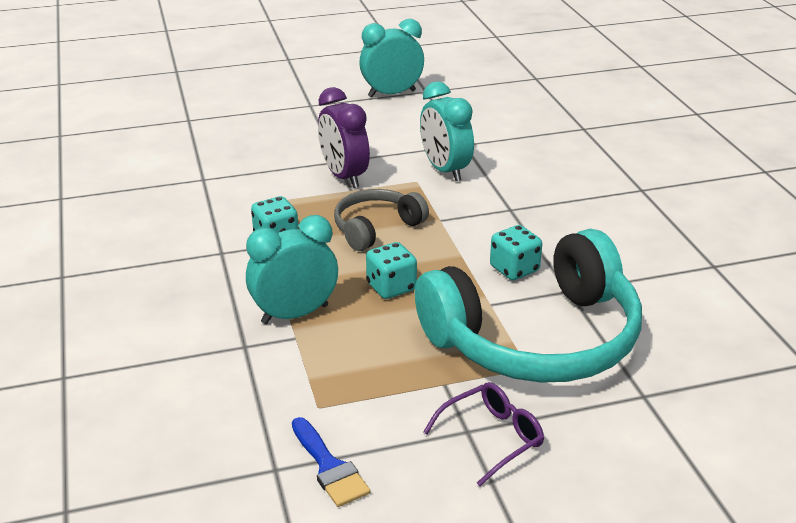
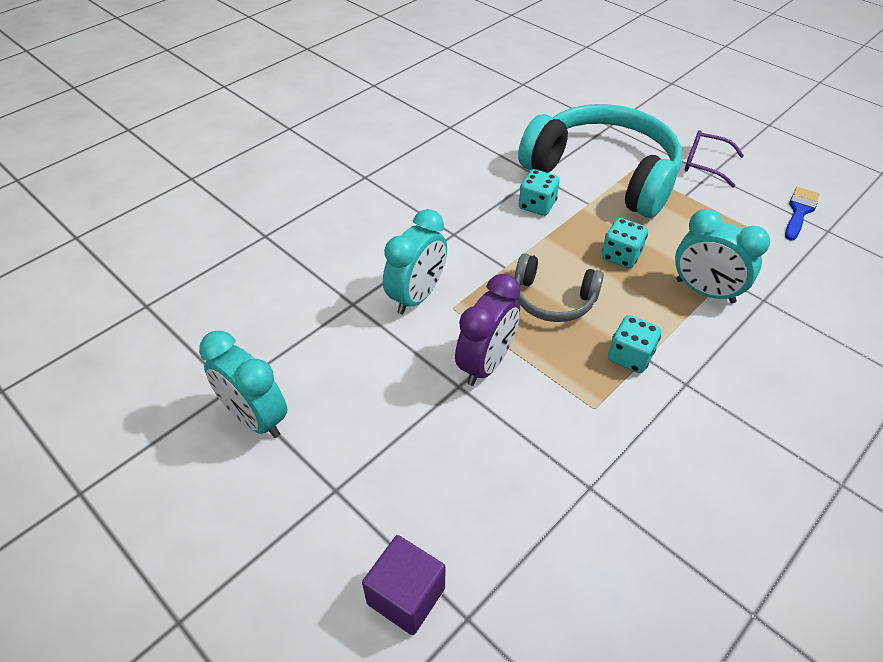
camera: 120 degrees left, 15 degrees up
none -> purple cube [362,535,445,635]

